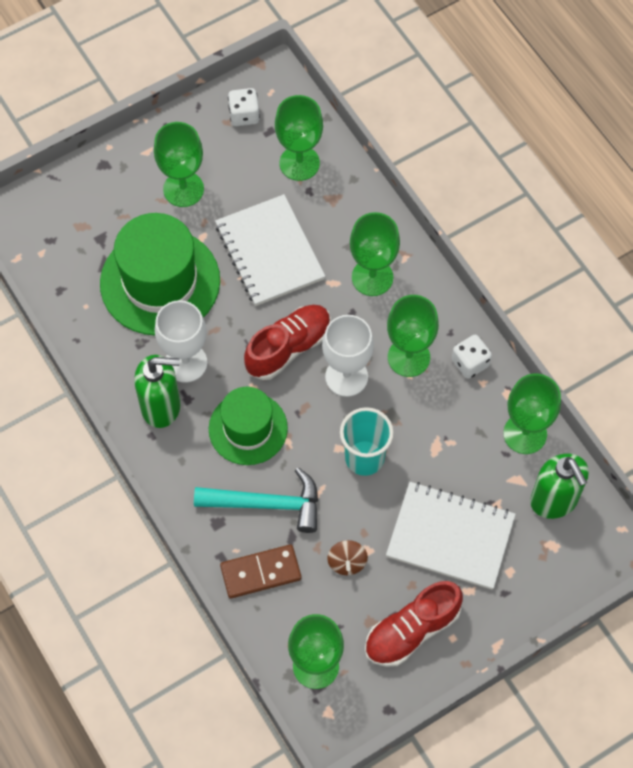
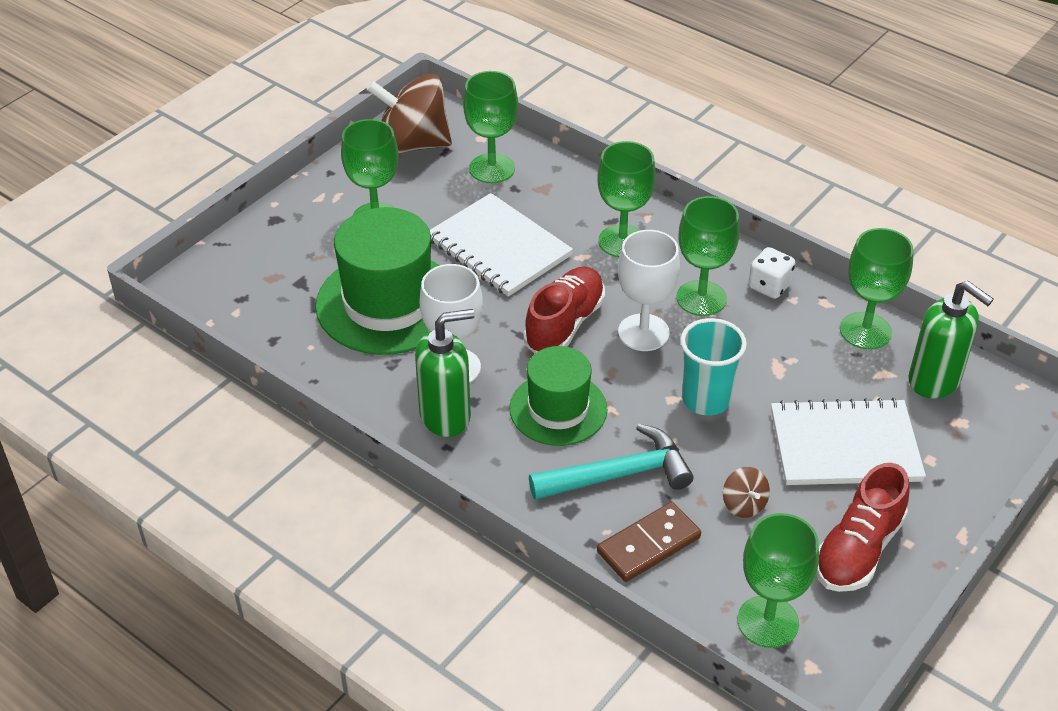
camera: 20 degrees left, 20 degrees down
white dice [228,88,260,126] -> brown spinning top [367,74,452,154]

